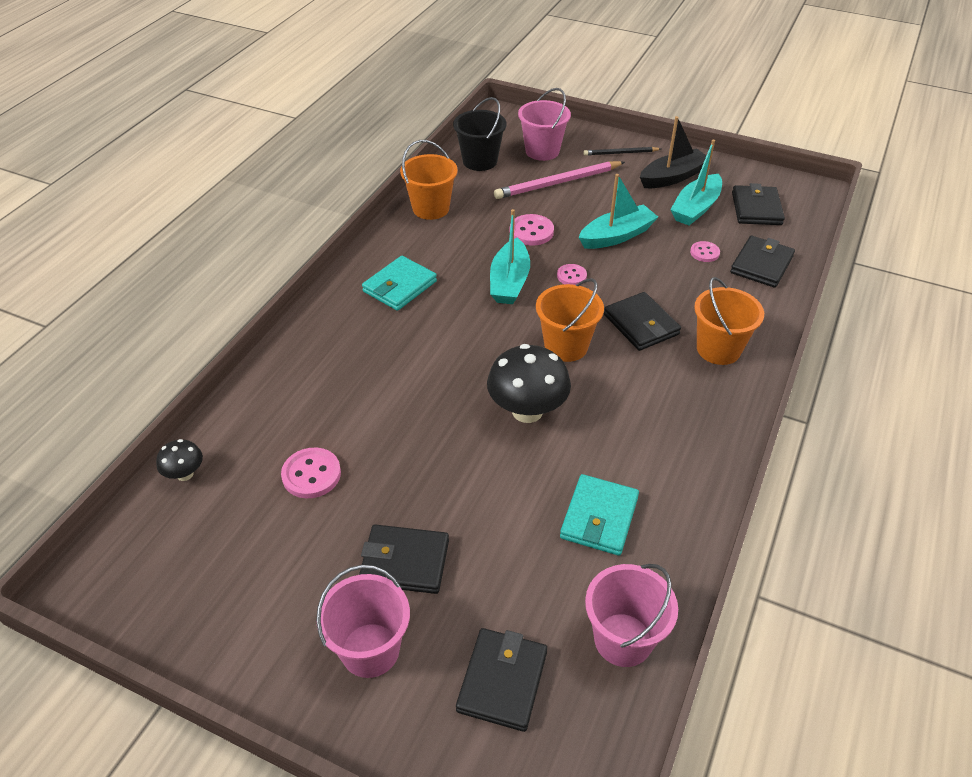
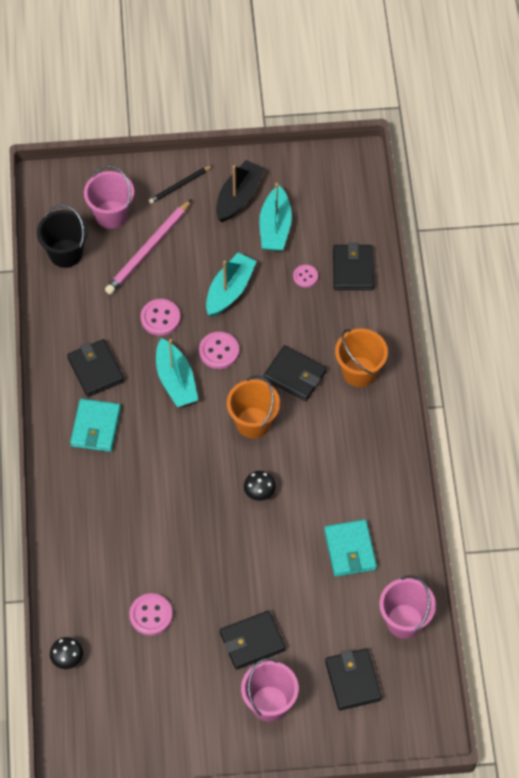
camera: 30 degrees left, 15 degrees up
orange bucket [400,140,458,220] -> none
black mushroom [487,344,571,423] -> black mushroom [244,471,276,501], size x0.51
pink button [557,264,587,285] -> pink button [199,332,239,369], size x1.57
black wallet [732,183,785,225] -> black wallet moved to [67,339,124,397]

